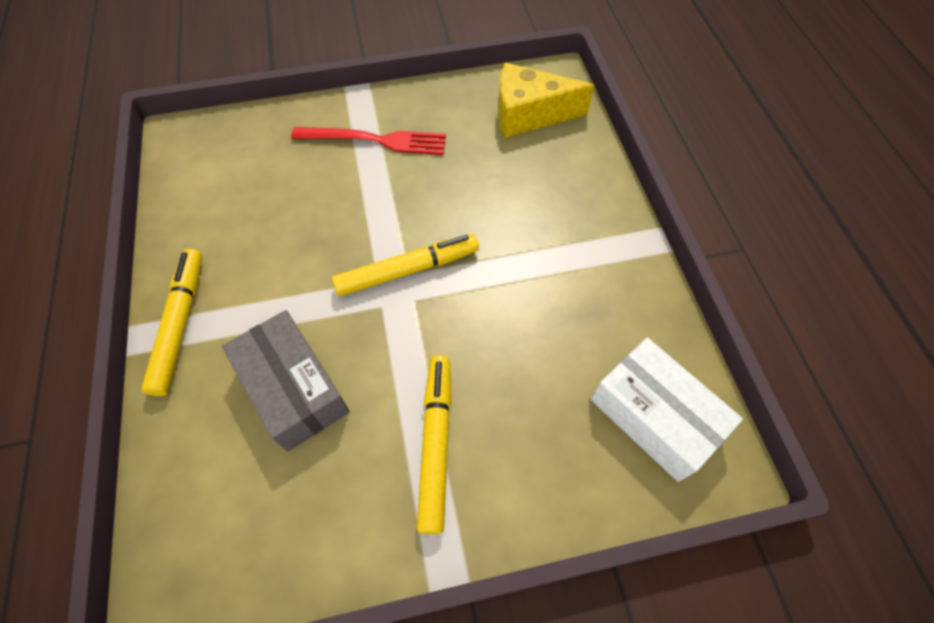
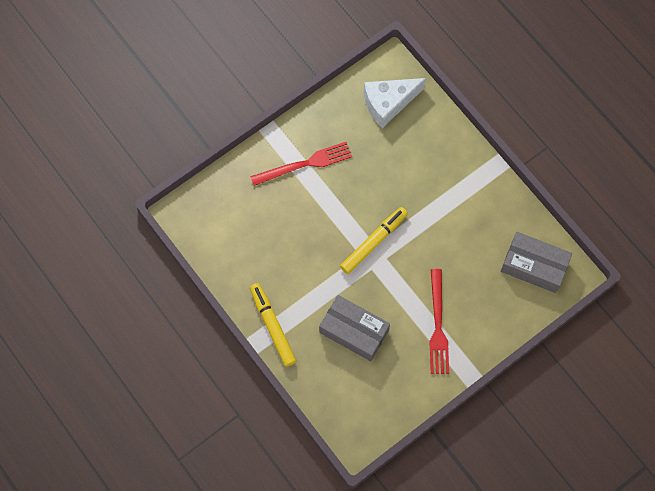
camera: 25 degrees left, 10 degrees up
yellow marker [417,355,451,534] -> red fork [429,269,449,374]
yellow cheese [498,63,595,138] -> white cheese [364,78,426,128]
white box [591,338,743,482] -> grey box [501,232,572,293]

